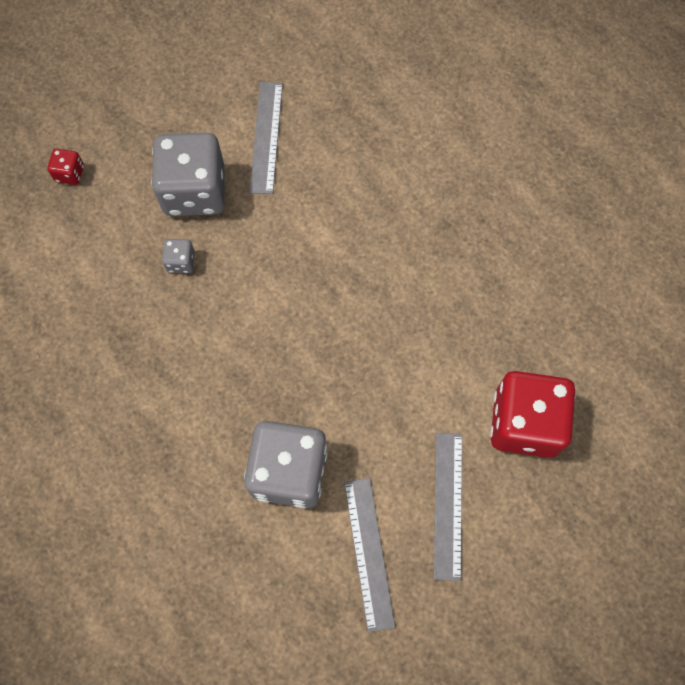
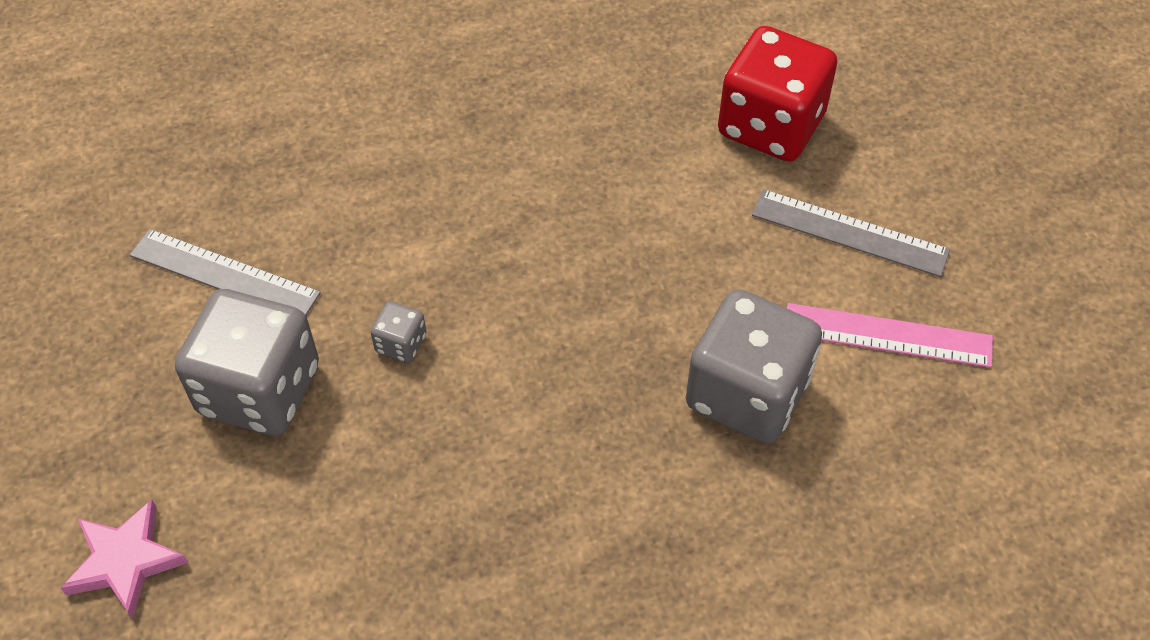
camera: 70 degrees left, 15 degrees down
red dice [47,149,84,185] -> pink star [61,500,188,619]
grey dice [162,239,195,273] -> grey dice moved to [371,302,426,363]
grey ruler [344,478,395,632] -> pink ruler [787,303,993,368]

